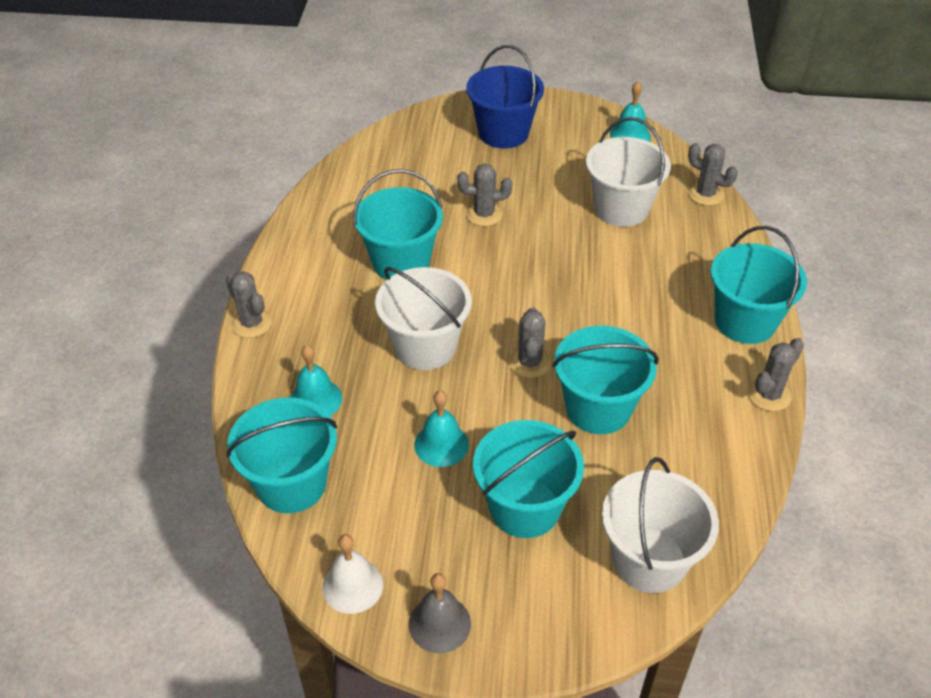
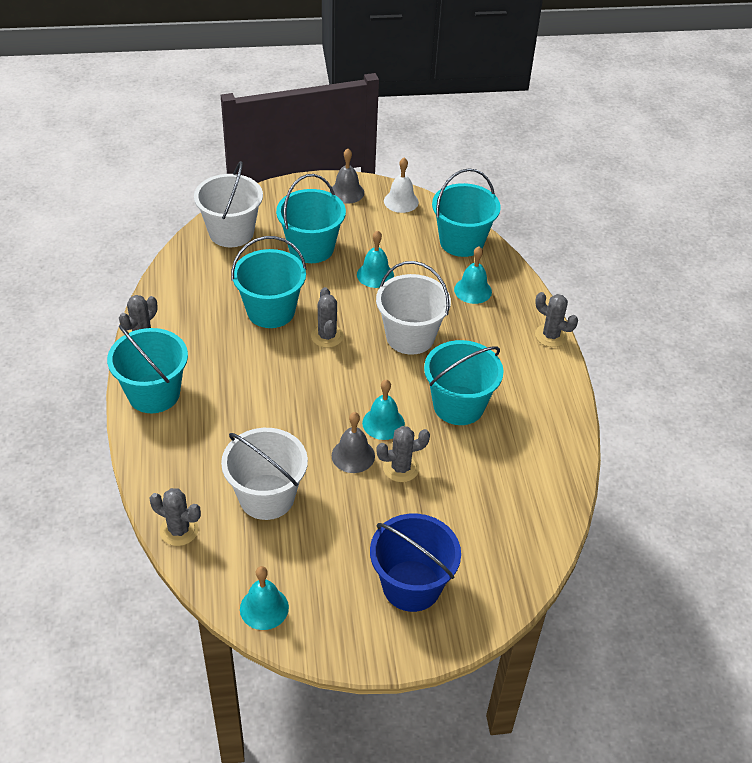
camera: 165 degrees right, 0 degrees up
none -> grey bell [332,412,375,473]
none -> turquoise bell [362,379,405,440]

